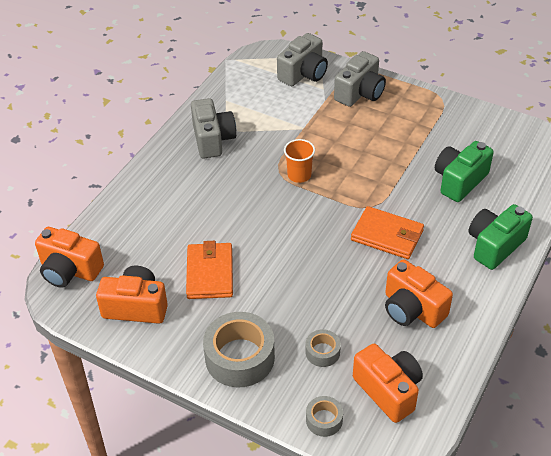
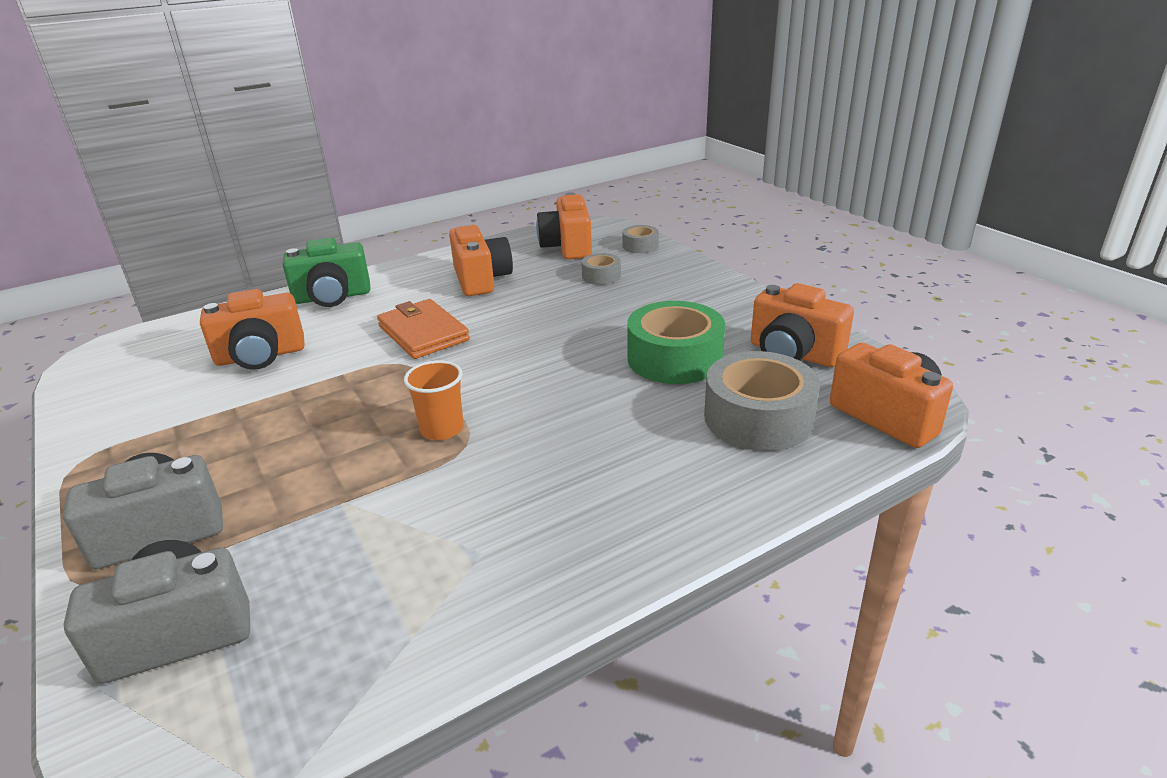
camera: 150 degrees left, 15 degrees down
orange wallet [186,241,233,299] -> green tape [627,301,725,384]
grey camera [191,98,236,158] -> none
grey tape [203,312,275,387] -> grey tape moved to [704,351,820,451]
green camera [435,141,494,202] -> orange camera [200,289,305,370]

